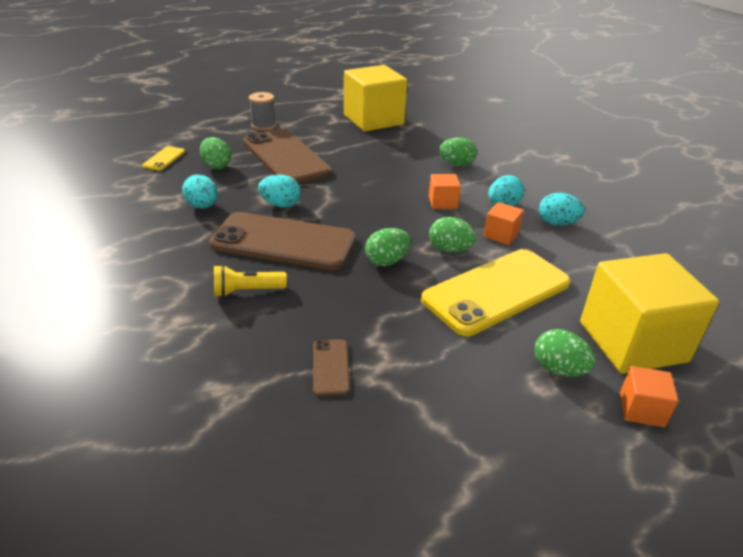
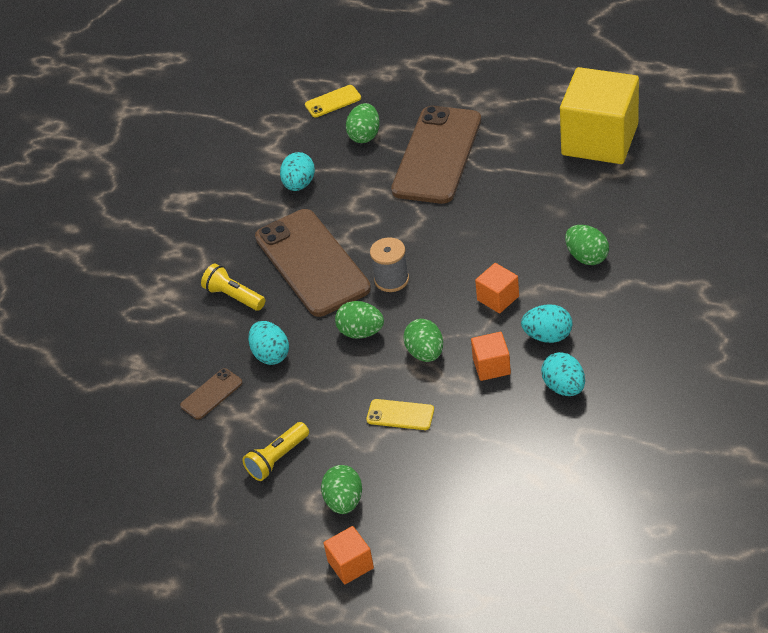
camera: 55 degrees right, 10 degrees up
grey spool [249,92,276,131] -> grey spool moved to [370,237,409,292]
turquoise egg [258,175,301,207] -> turquoise egg moved to [248,321,289,365]
yellow phone [421,249,571,336] -> yellow phone [366,399,434,430], size x0.42
yellow cube [580,253,719,374] -> none
none -> yellow flashlight [242,422,309,481]

